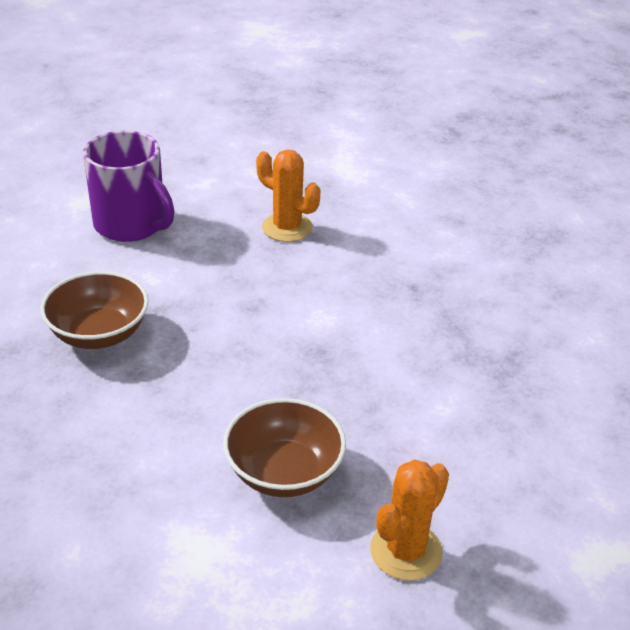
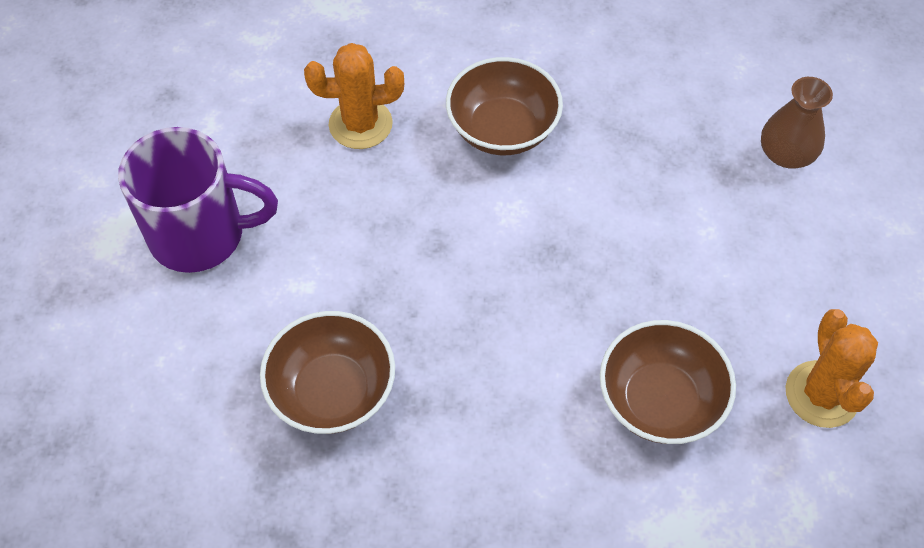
camera: 40 degrees left, 20 degrees up
none -> brown bowl [446,57,563,155]
none -> brown vase [761,77,833,169]

